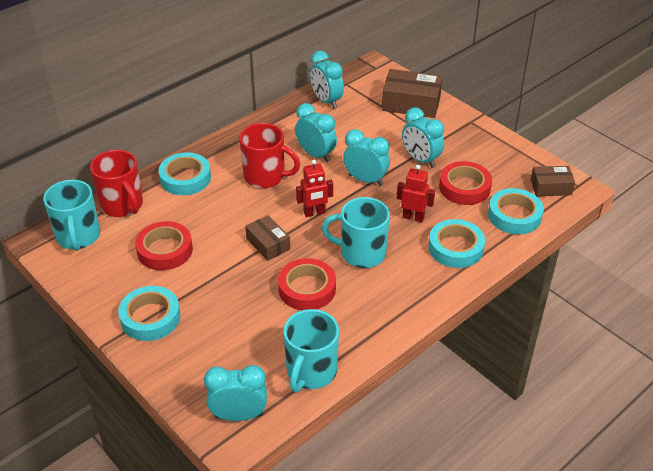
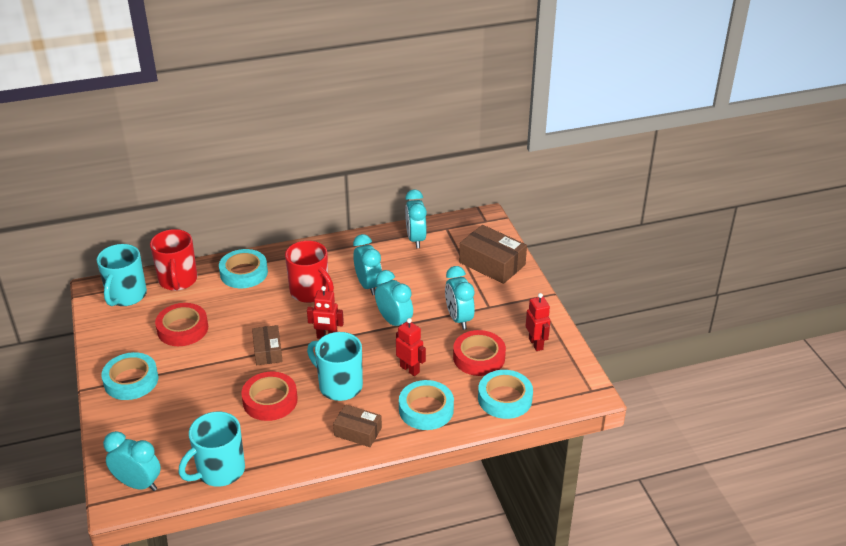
camera: 25 degrees right, 5 degrees down
brown box [531,166,575,196] -> brown box moved to [333,404,382,447]
none -> red robot [526,293,550,351]

